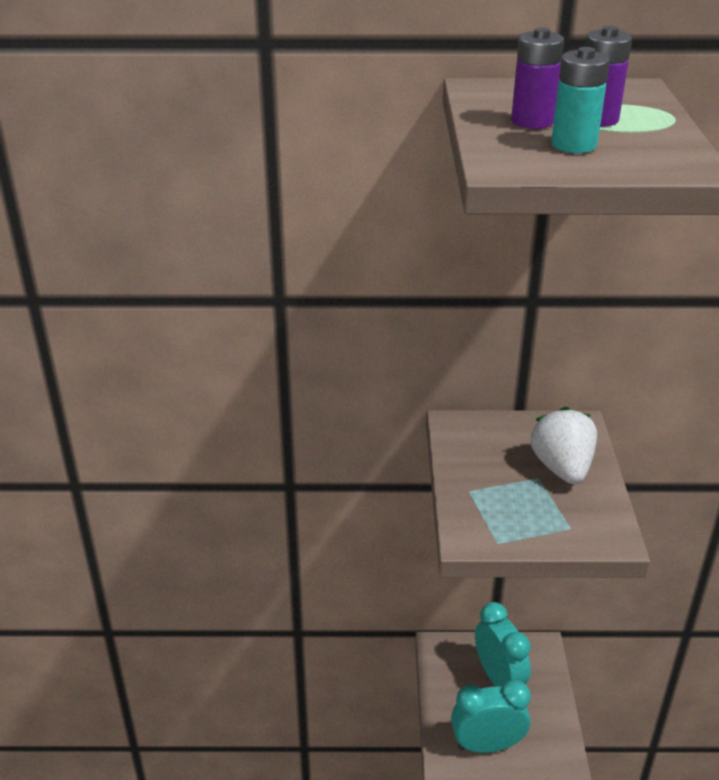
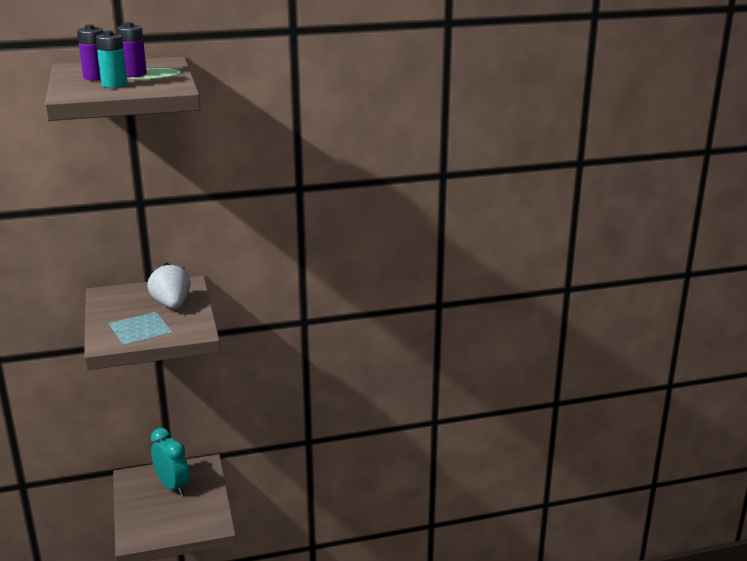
camera: 15 degrees left, 10 degrees down
turquoise clock [451,680,531,753] -> none

